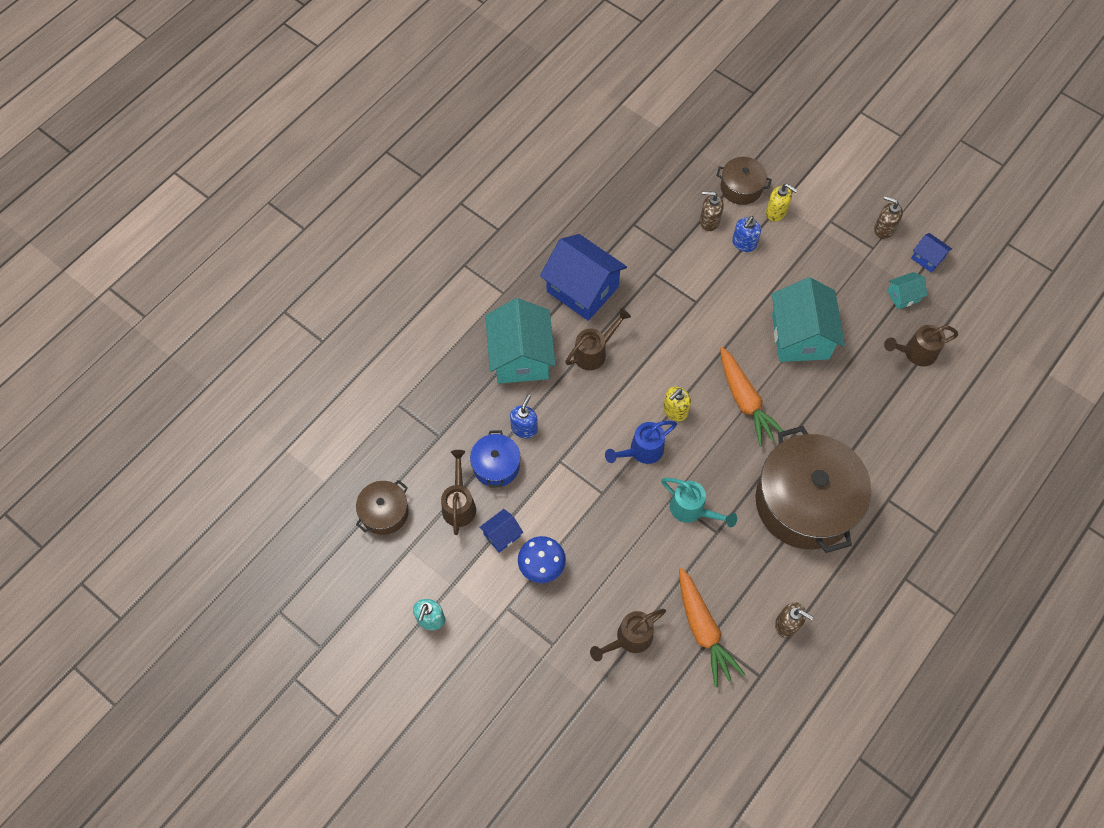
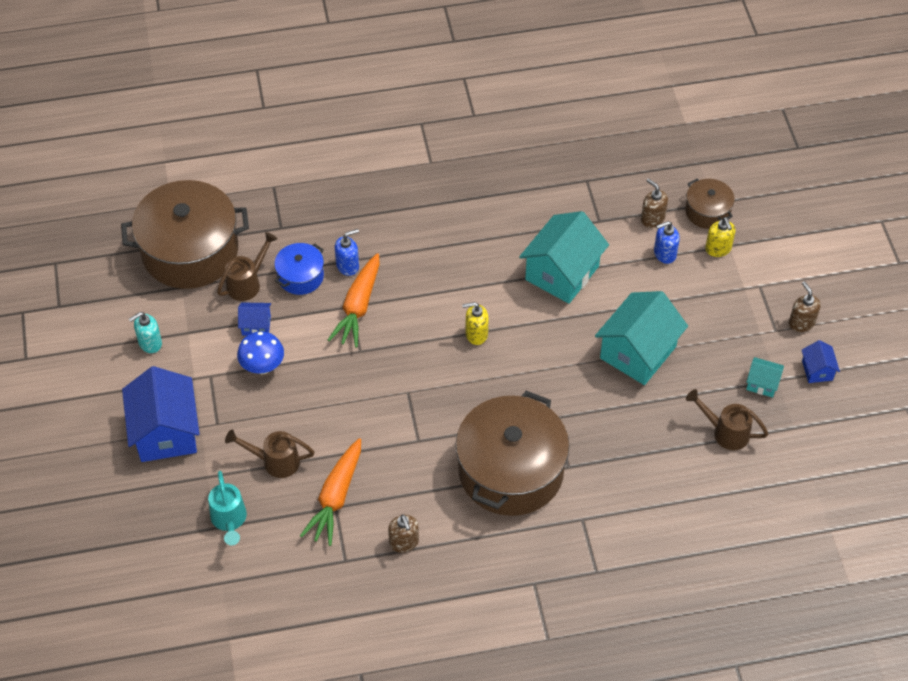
camera: 40 degrees right, 10 degrees down
brown pot [356,480,409,535] -> brown pot [121,180,249,289], size x2.11
turquoise house [485,298,556,383] -> turquoise house moved to [519,211,609,304]
blue house [540,234,627,321] -> blue house moved to [122,366,199,462]
brown watering can [565,308,631,370] -> none
blue watering can [605,421,677,464] -> none
turquoise watering can [661,478,737,527] -> turquoise watering can moved to [208,471,247,545]
orange carrot [720,347,783,447] -> orange carrot moved to [328,253,380,347]

